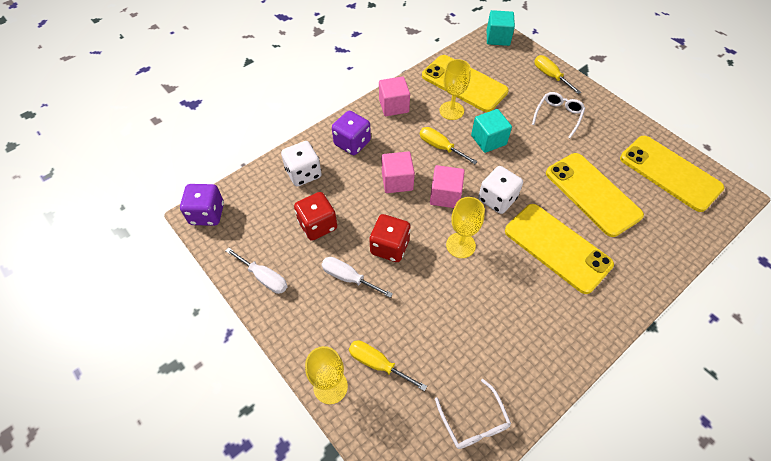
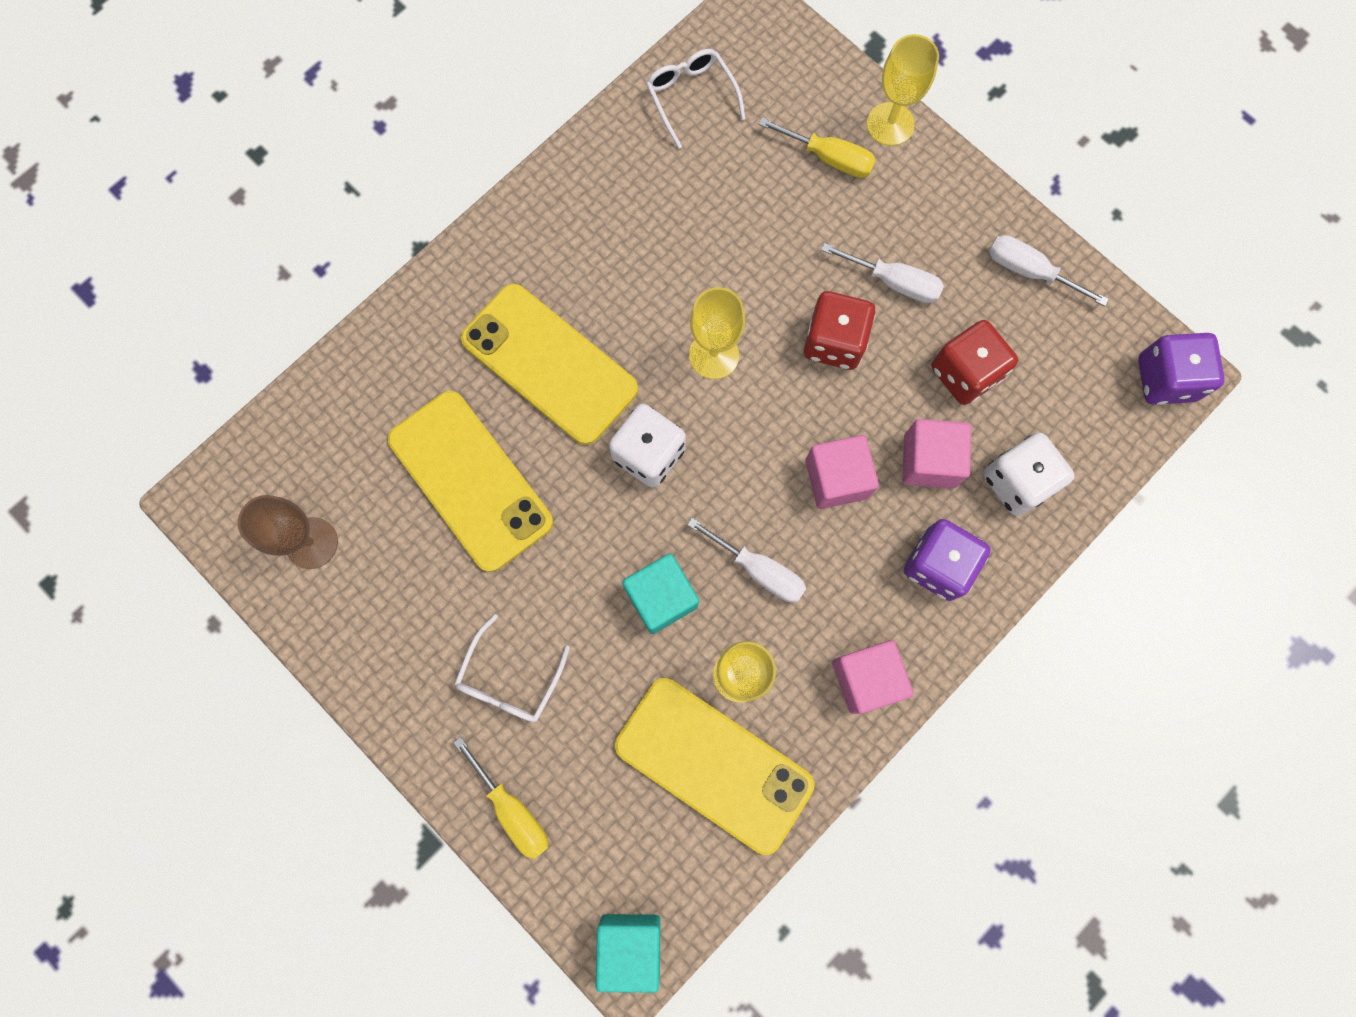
camera: 175 degrees right, 20 degrees up
yellow screwdriver [420,127,478,164] -> white screwdriver [687,518,806,602]
pink cube [430,165,465,208] -> pink cube moved to [902,419,971,489]
yellow phone [620,136,724,212] -> brown goblet [238,495,338,569]

